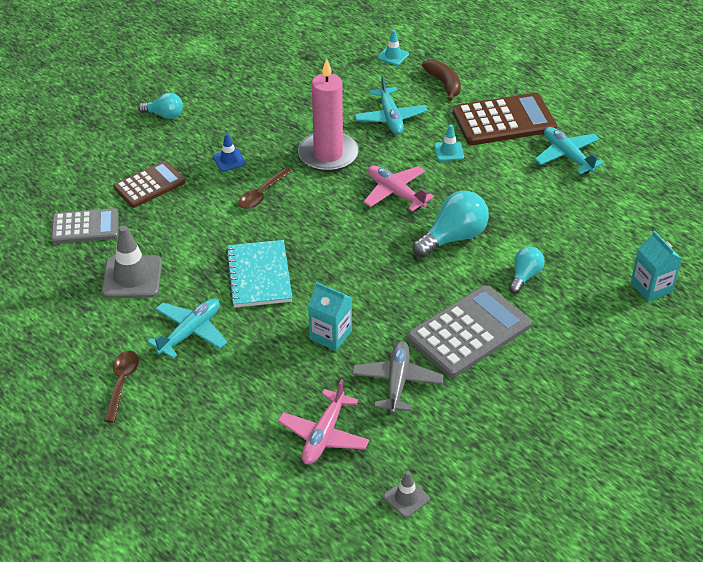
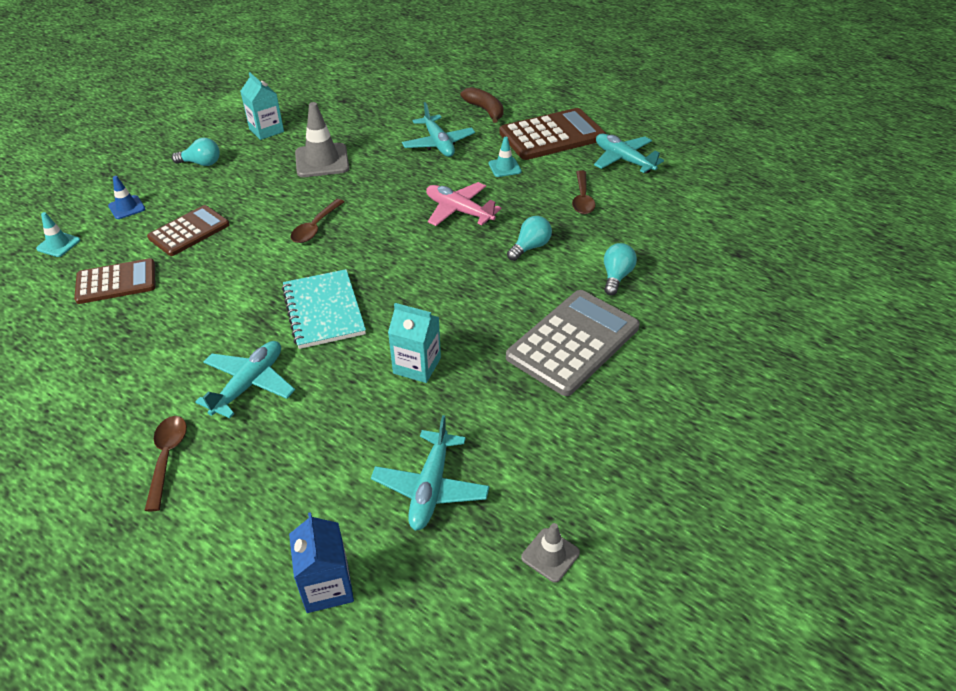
camera: 10 degrees left, 0 degrees up
grey calculator [51,208,119,244] -> brown calculator [74,258,155,304]
grey traffic cone [102,225,162,298] -> grey traffic cone moved to [295,102,349,177]
blue traffic cone [213,133,246,171] -> blue traffic cone moved to [108,176,145,219]
pink plane [278,379,369,465] -> turquoise plane [371,415,489,531]
pink candle [298,58,359,172] -> none
grey plane [352,341,443,414] -> none
turquoise traffic cone [377,30,409,66] -> turquoise traffic cone moved to [36,212,80,257]
turquoise light bulb [413,191,489,258] -> turquoise light bulb [507,216,552,261], size x0.59
turquoise carton [631,231,682,302] -> turquoise carton moved to [240,72,284,140]
none -> blue carton [289,512,354,613]
none -> brown spoon [572,170,596,214]

